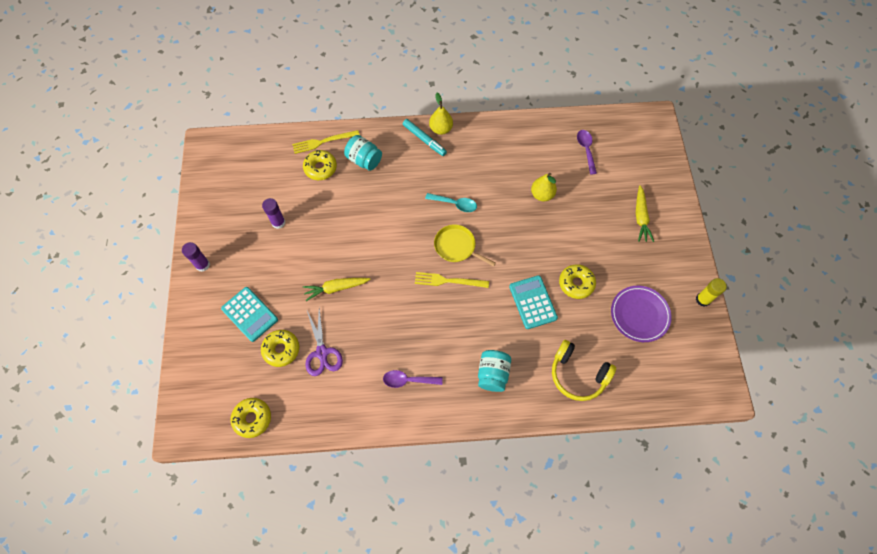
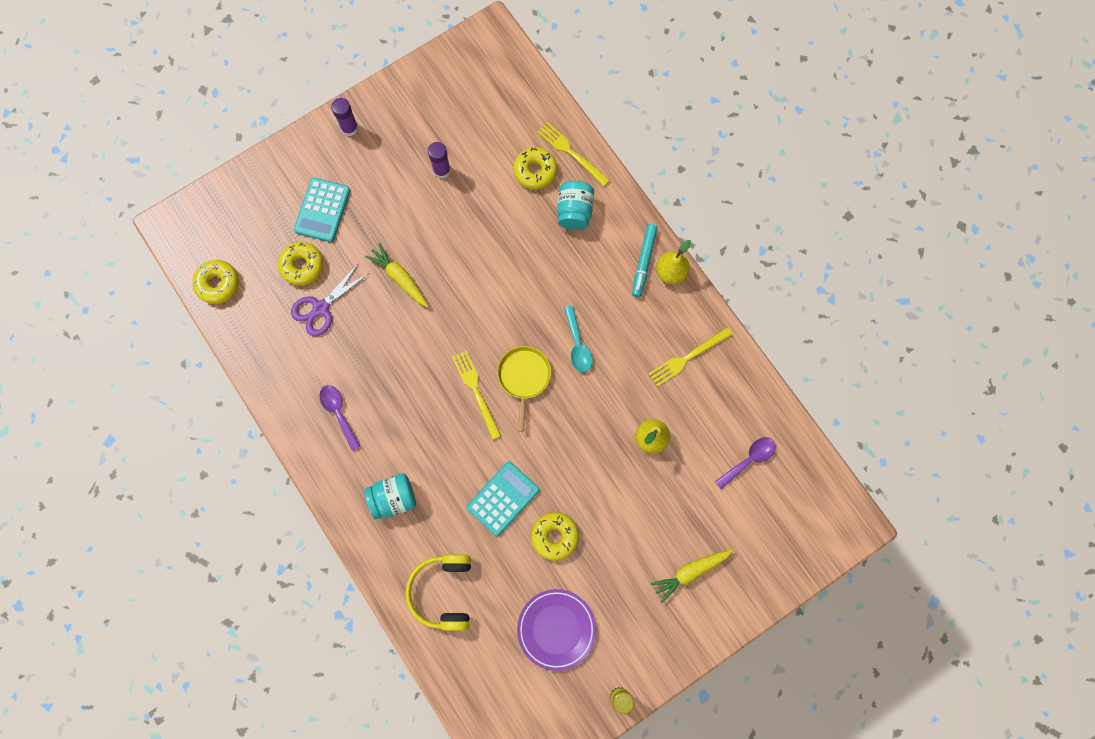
camera: 60 degrees right, 10 degrees up
none -> yellow fork [649,327,733,387]

